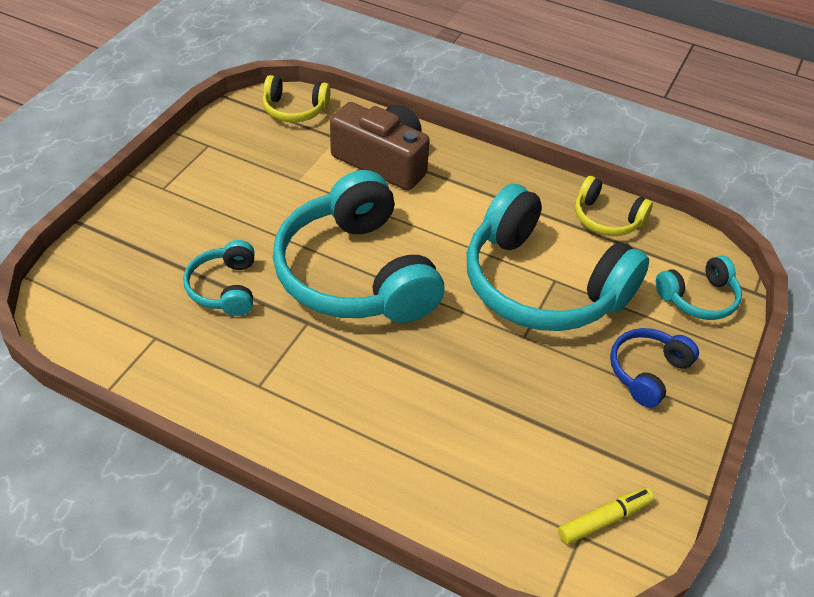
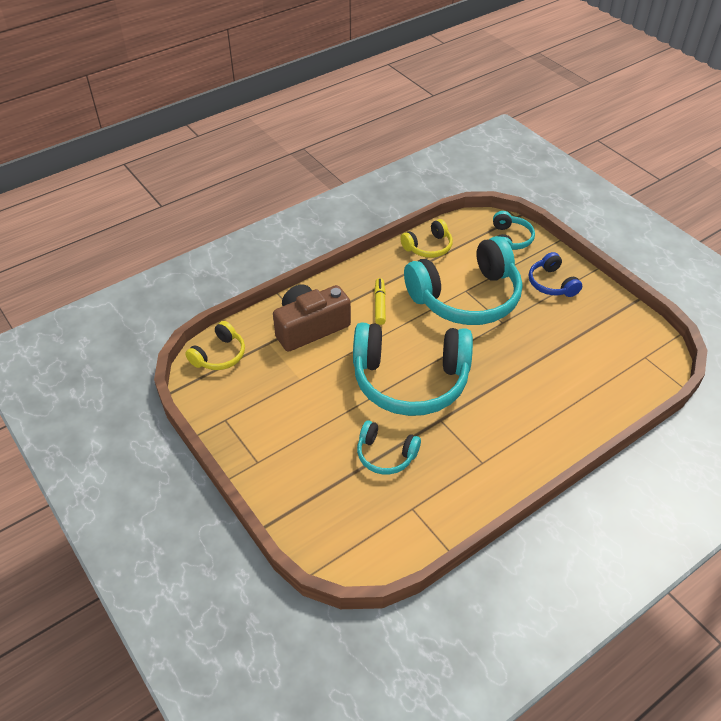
camera: 60 degrees left, 0 degrees up
yellow marker [558,487,654,544] -> yellow marker moved to [374,278,386,325]

